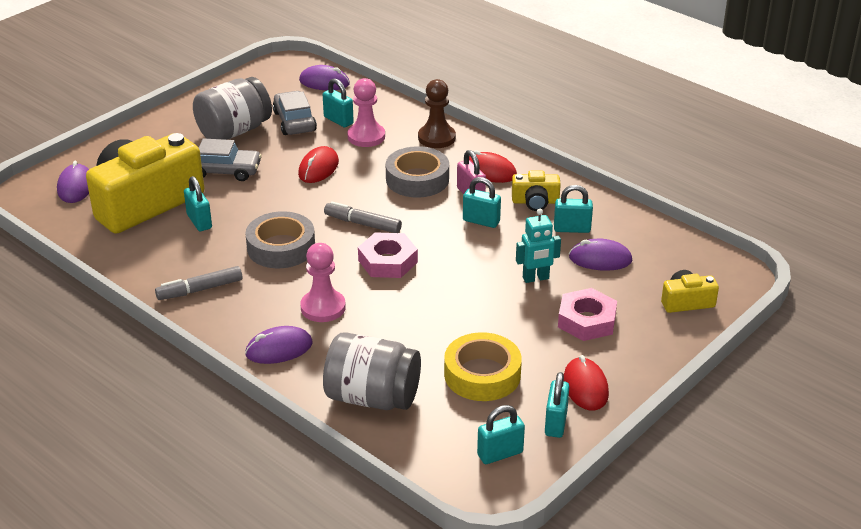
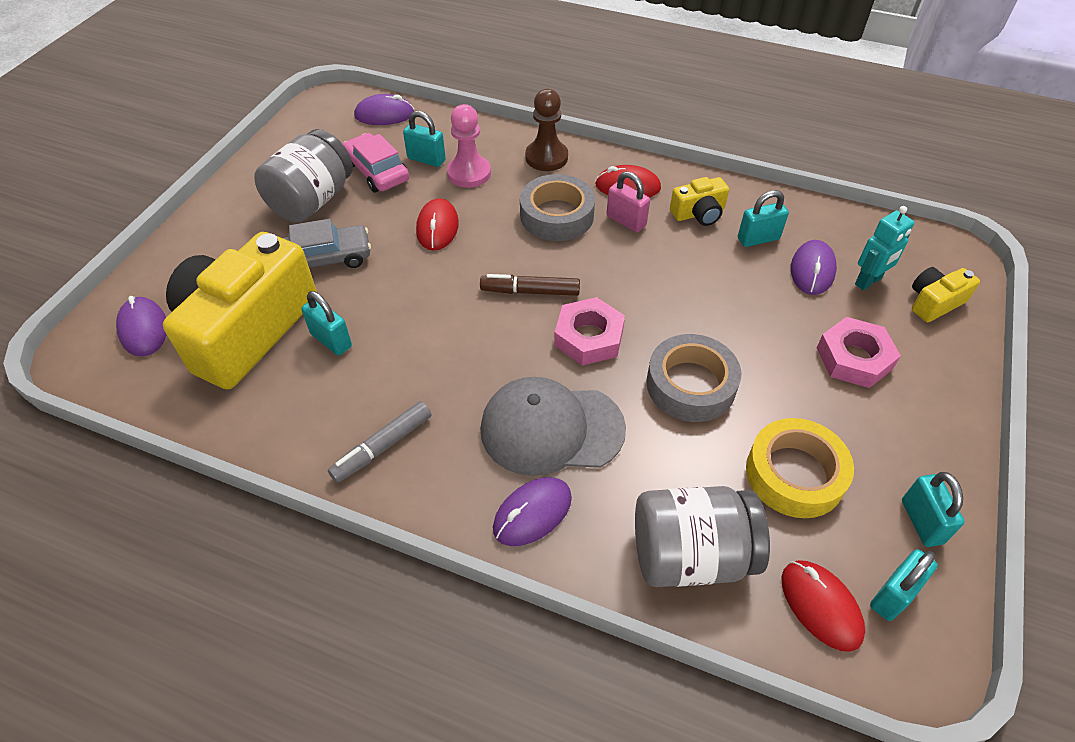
camera: 20 degrees left, 15 degrees up
grey tape [246,211,315,268] -> grey tape moved to [646,334,741,422]
grey car [273,91,317,135] -> pink car [343,133,409,192]
pink pawn [300,243,346,322] -> grey cap [480,377,626,476]
grey marker [324,201,402,233] -> brown marker [480,274,580,296]
turquoise padlock [463,177,501,228] -> none
turquoise robot [516,209,561,283] -> turquoise robot moved to [855,206,915,290]
red mouse [564,355,609,411] -> red mouse moved to [781,560,865,652]
purple mouse [569,239,632,271] -> purple mouse turned 60 degrees counterclockwise [791,240,837,295]

